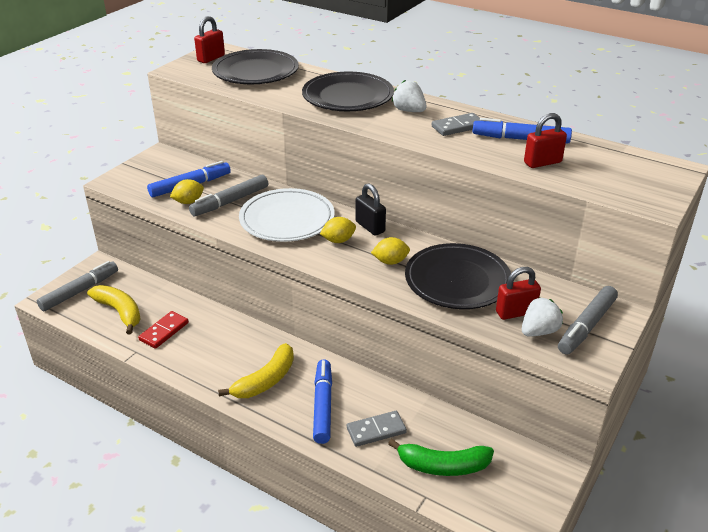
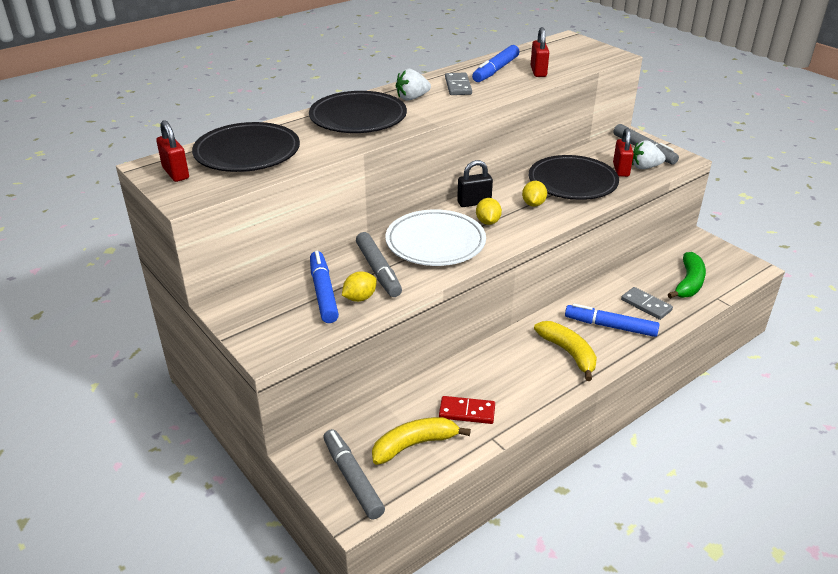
camera: 70 degrees left, 0 degrees up
red domino [138,311,189,349] -> red domino turned 45 degrees counterclockwise [439,396,495,424]
yellow lemon [170,179,204,204] -> yellow lemon turned 60 degrees clockwise [342,271,377,302]
grey domino [347,411,407,447] -> grey domino turned 45 degrees counterclockwise [621,287,673,320]
white strawberry [522,297,563,337] -> white strawberry turned 75 degrees counterclockwise [632,140,666,169]

